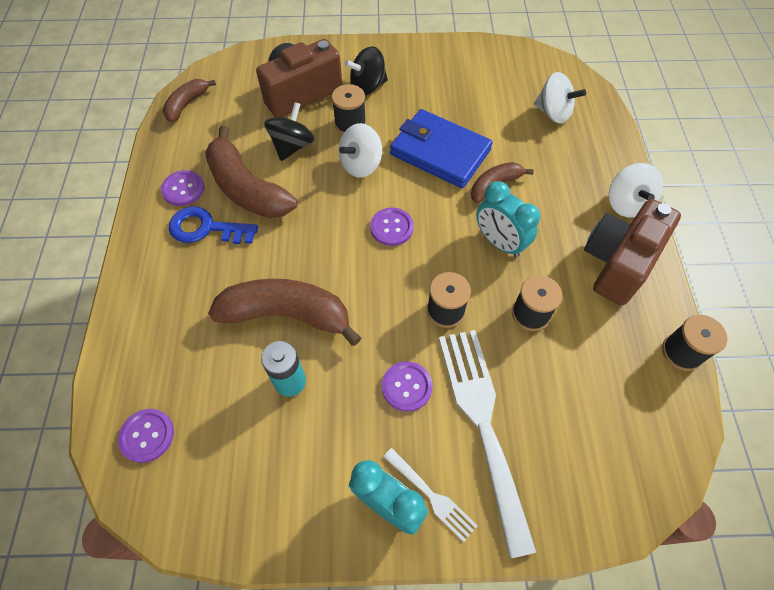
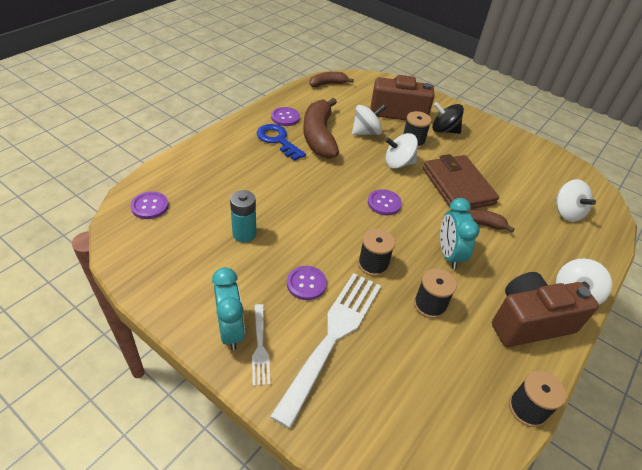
camera: 35 degrees right, 15 degrees down
brown banana [208,279,361,346] -> none
black spinning top [264,102,315,161] -> white spinning top [352,104,386,135]
blue wallet [390,109,493,188] -> brown wallet [423,154,499,210]

